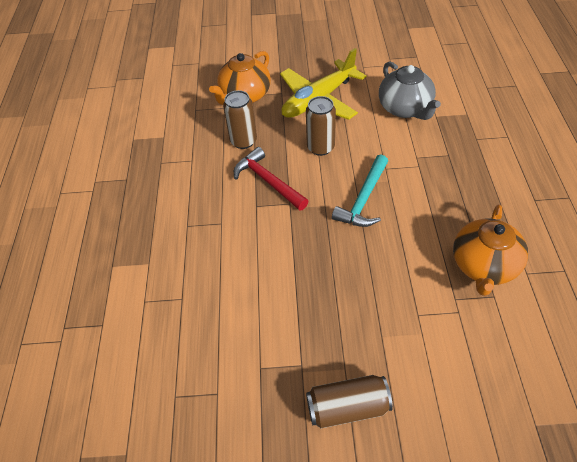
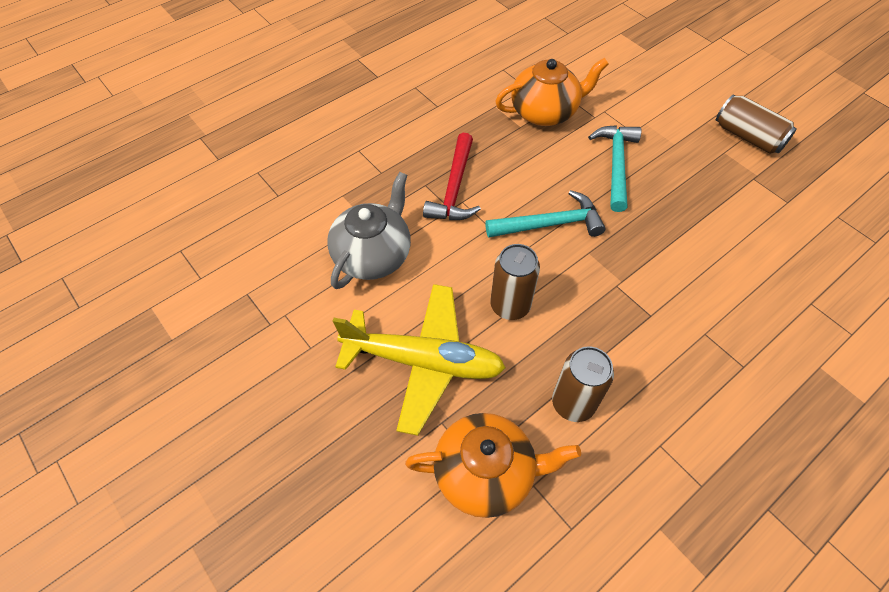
camera: 130 degrees left, 5 degrees up
red hammer [234,147,308,211] -> red hammer moved to [423,133,481,220]
none -> turquoise hammer [588,125,641,212]

